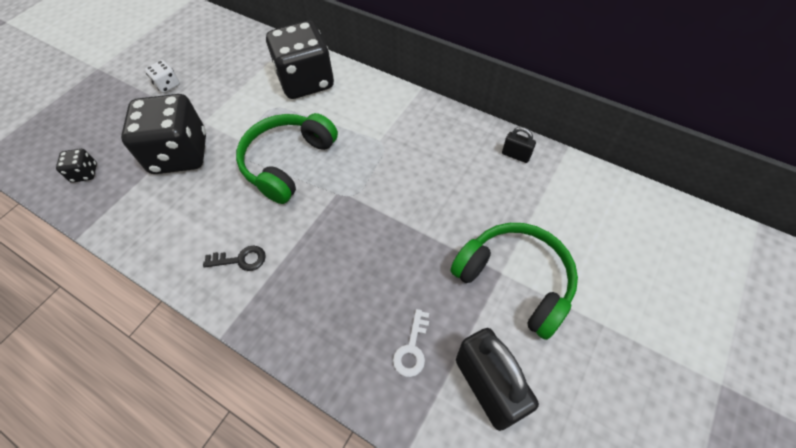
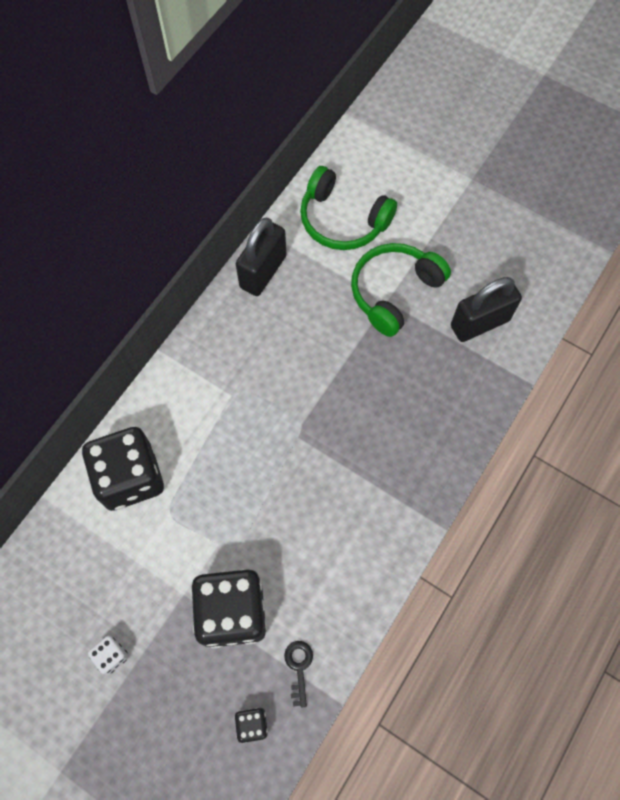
camera: 90 degrees left, 10 degrees up
black key [203,246,266,271] -> black key moved to [284,641,313,708]
green headphones [236,113,338,204] -> green headphones moved to [300,166,397,250]
white key [393,309,429,377] -> none
black padlock [502,127,536,163] -> black padlock [236,218,286,296], size x2.15

